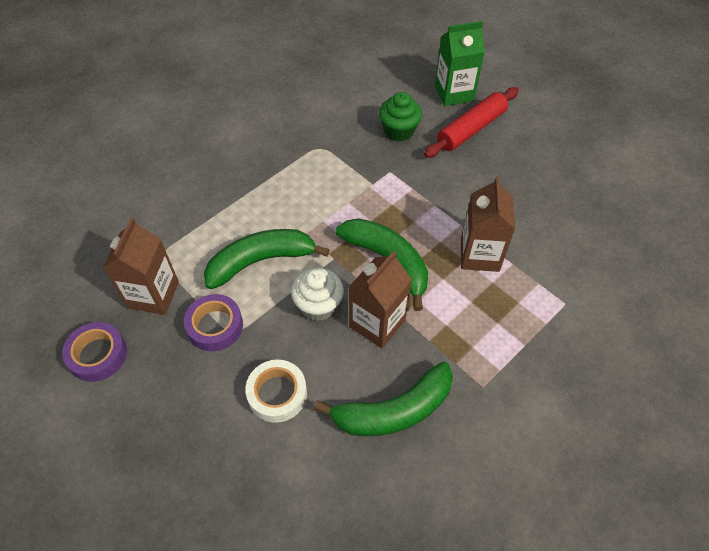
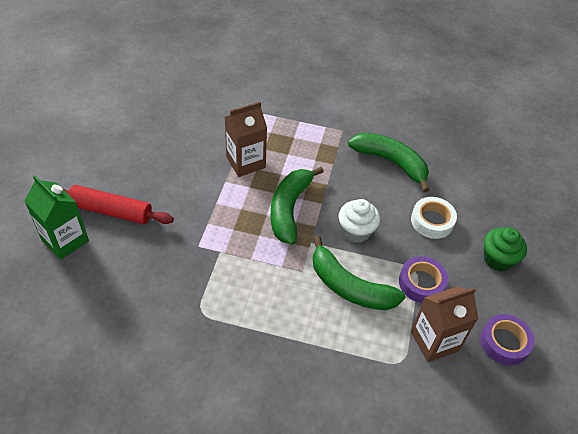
camera: 125 degrees left, 5 degrees down
brown carton [349,251,412,349] -> none
green cupcake [379,92,422,142] -> green cupcake moved to [484,227,527,271]

